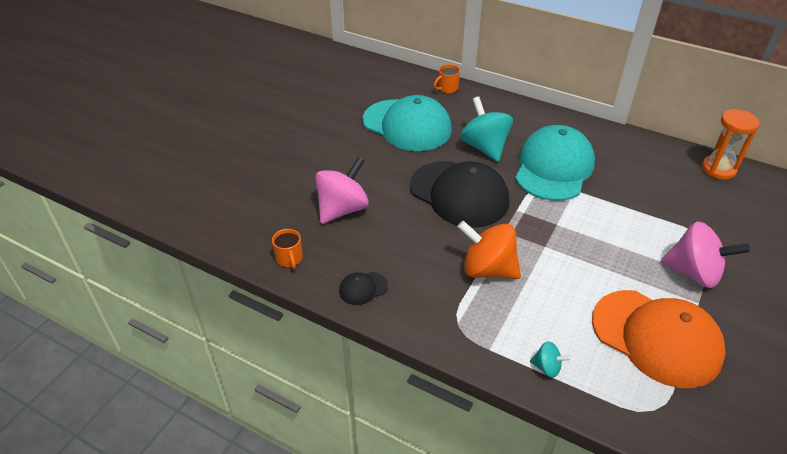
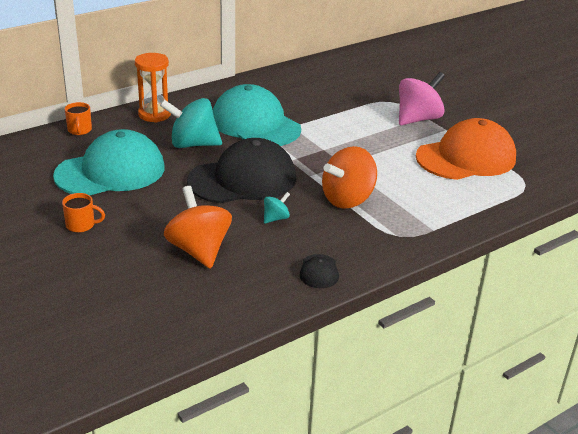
camera: 65 degrees left, 10 degrees down
orange mug [272,229,303,269] -> orange mug moved to [62,193,105,233]
pink spinning top [315,157,369,224] -> orange spinning top [164,186,232,269]
turquoise spinning top [530,341,571,378] -> turquoise spinning top moved to [264,192,290,224]
orange hourglass [702,109,760,180] -> orange hourglass moved to [135,53,171,123]

